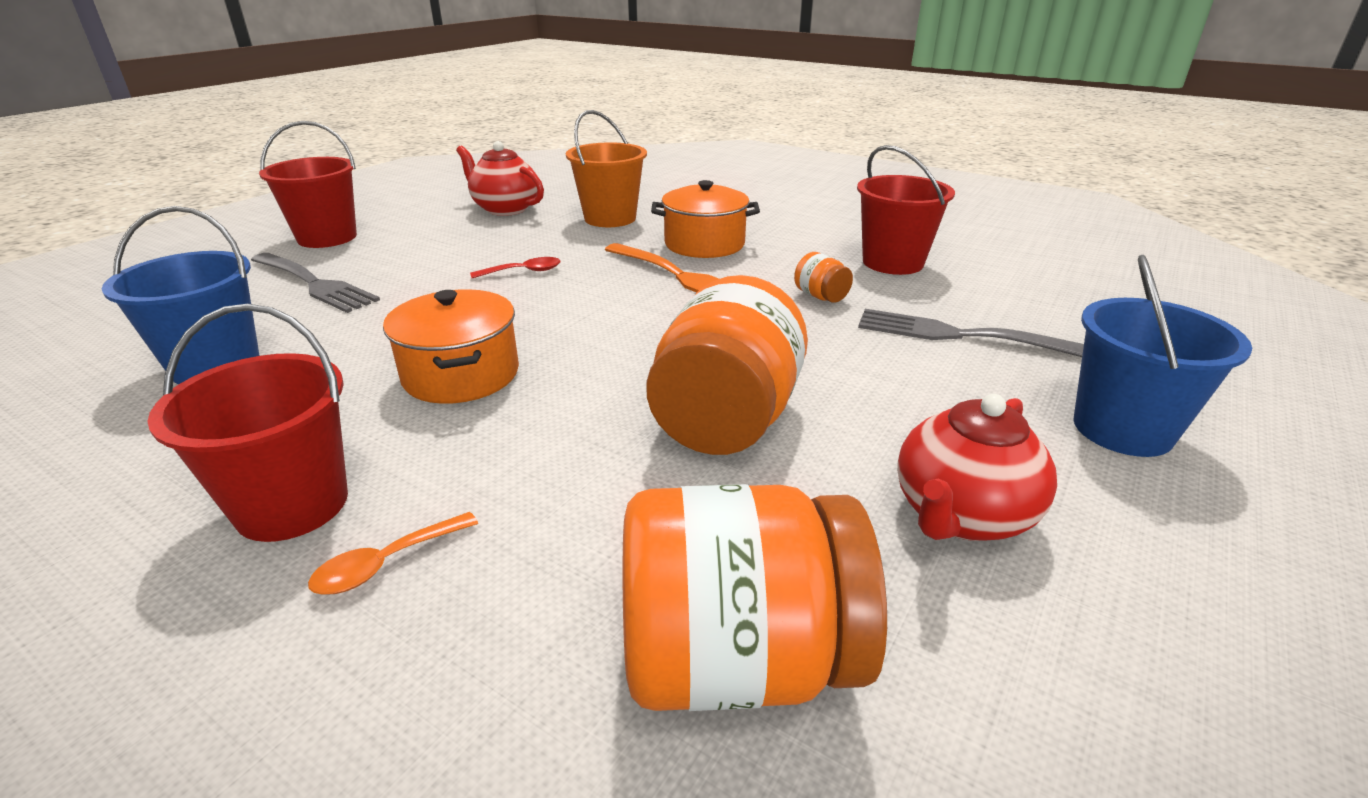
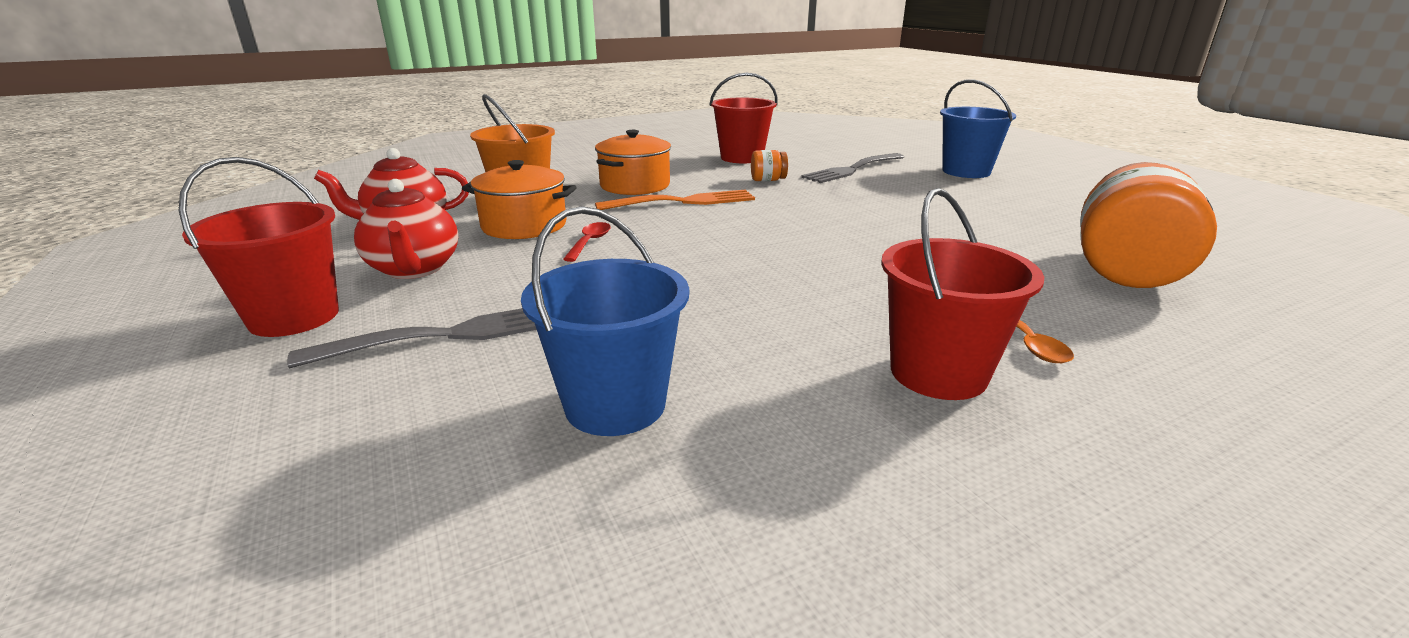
camera: 60 degrees left, 5 degrees down
orange pot [383,289,519,404] -> orange pot moved to [462,160,576,239]
orange jar [646,275,808,455] -> none
red teapot [897,394,1057,541] -> red teapot moved to [354,179,458,279]

